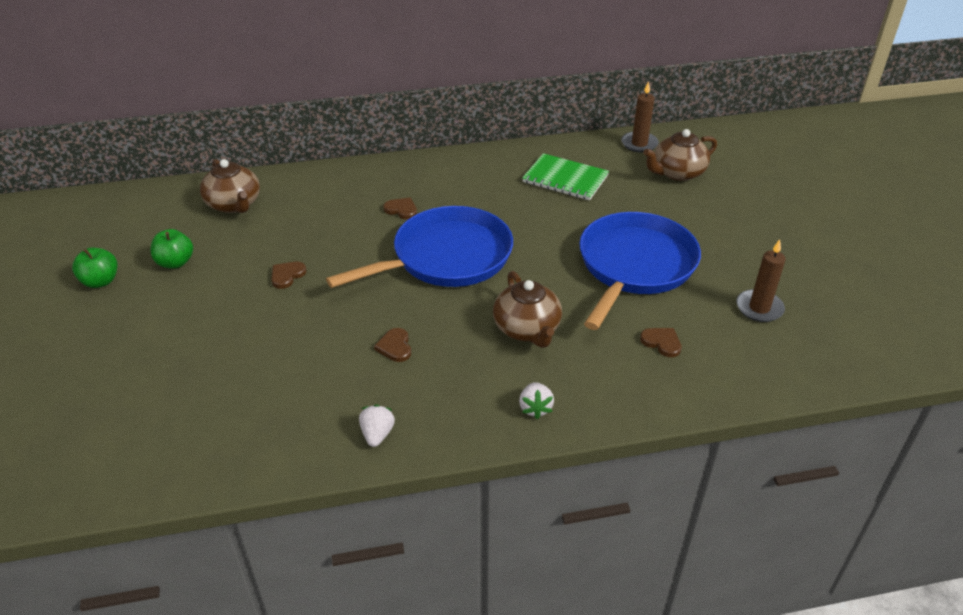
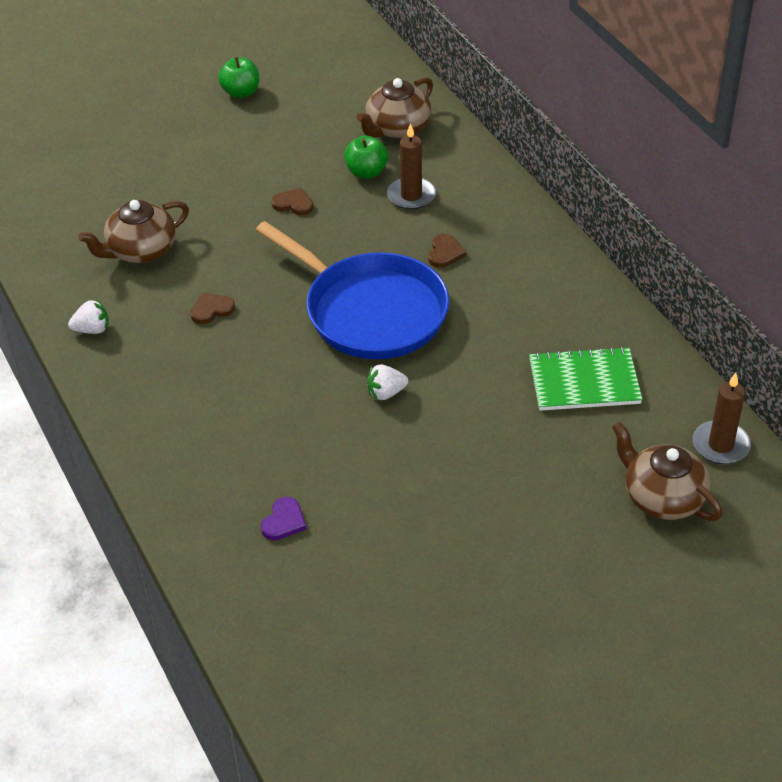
camera: 75 degrees right, 5 degrees up
green apple [151,229,193,269] -> green apple moved to [345,136,388,178]
brown teapot [493,271,562,348] -> brown teapot moved to [78,200,189,263]
white strawberry [519,382,554,419] -> white strawberry moved to [367,365,408,400]
green notebook [522,153,609,200] -> green notebook turned 75 degrees clockwise [529,346,642,411]
blue pan [579,212,701,330] -> none
brown heart [640,328,682,357] -> purple heart [261,497,306,540]
brown candle [736,239,786,322] -> brown candle moved to [387,123,436,210]

